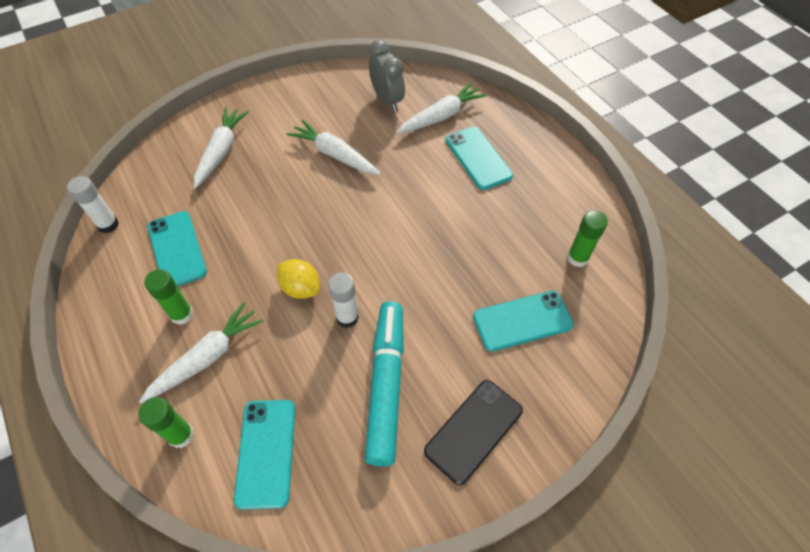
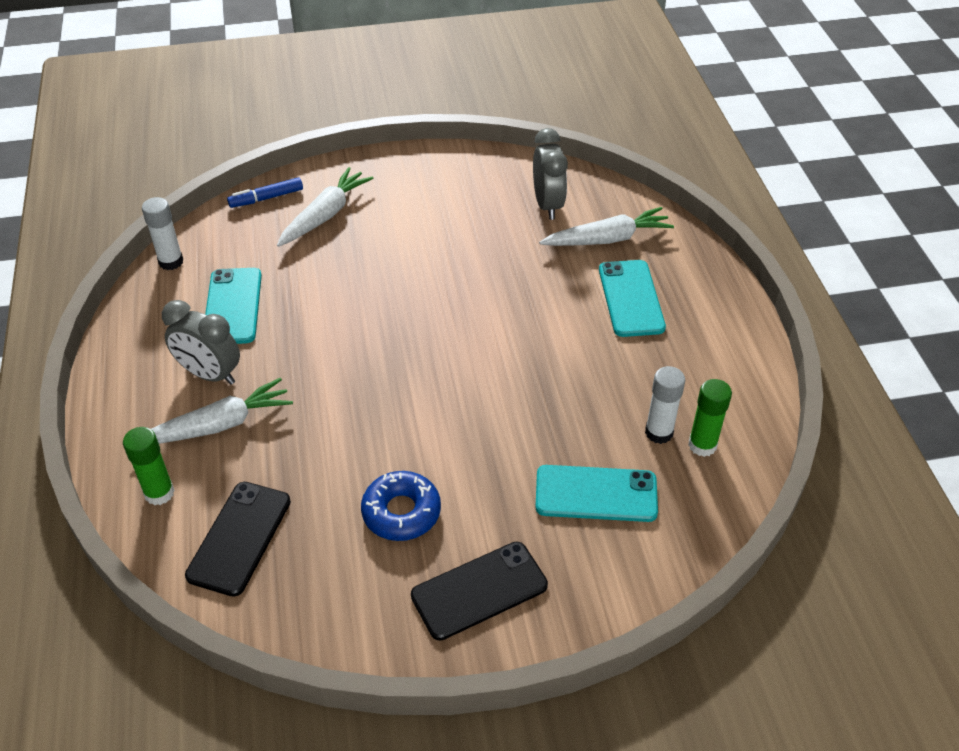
camera: 20 degrees right, 10 degrees down
green glue stick [144,269,193,325] -> grey clock [162,300,240,385]
turquoise phone [234,400,295,510] -> black phone [185,482,291,597]
yellow lemon [277,259,320,299] -> none
white carrot [286,119,380,175] -> none
white glue stick [328,272,359,328] -> white glue stick moved to [645,366,685,444]
turquoise marker [365,301,404,466] -> blue donut [361,471,441,541]
none -> blue marker [227,177,303,208]

